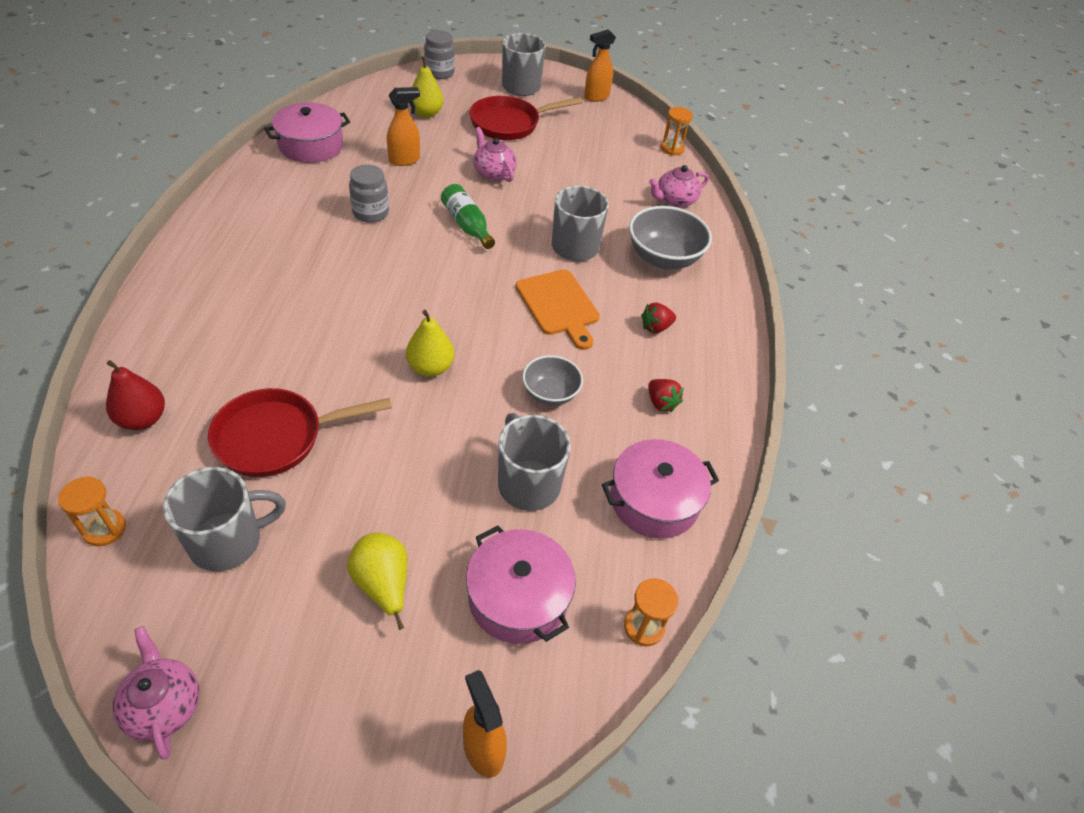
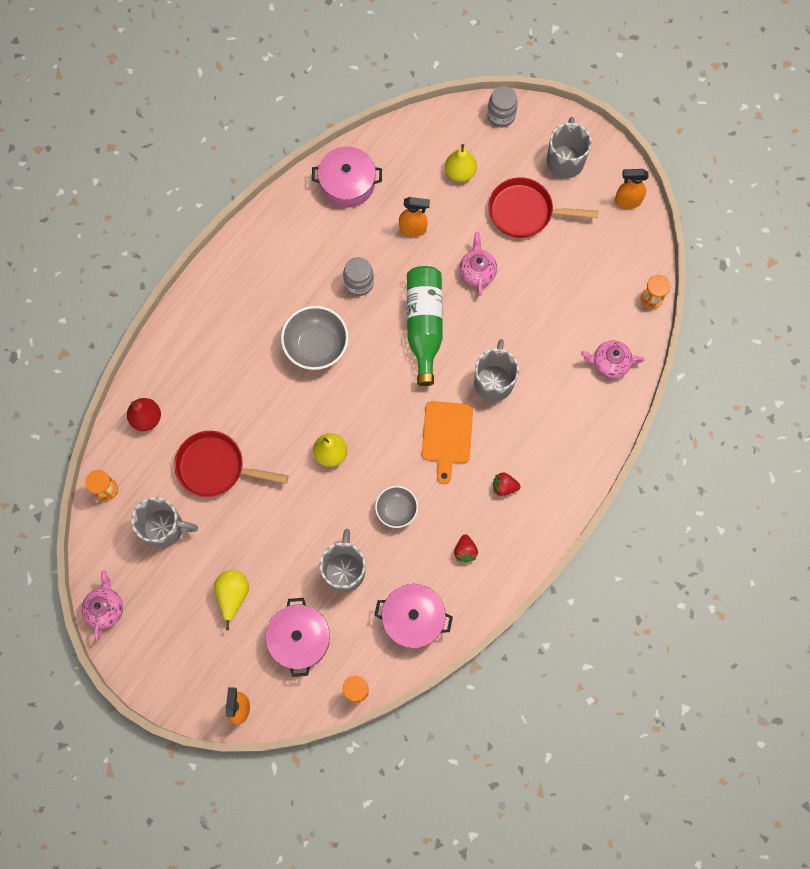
camera: 35 degrees right, 25 degrees up
green bottle [441,184,495,249] -> green bottle [407,266,443,386], size x1.67
grey bowl [629,206,712,269] -> grey bowl moved to [281,306,349,370]

